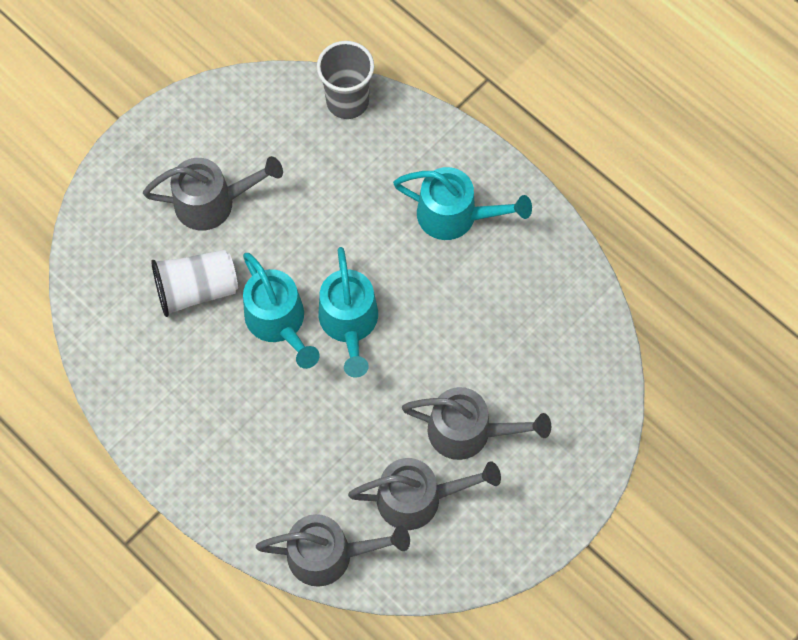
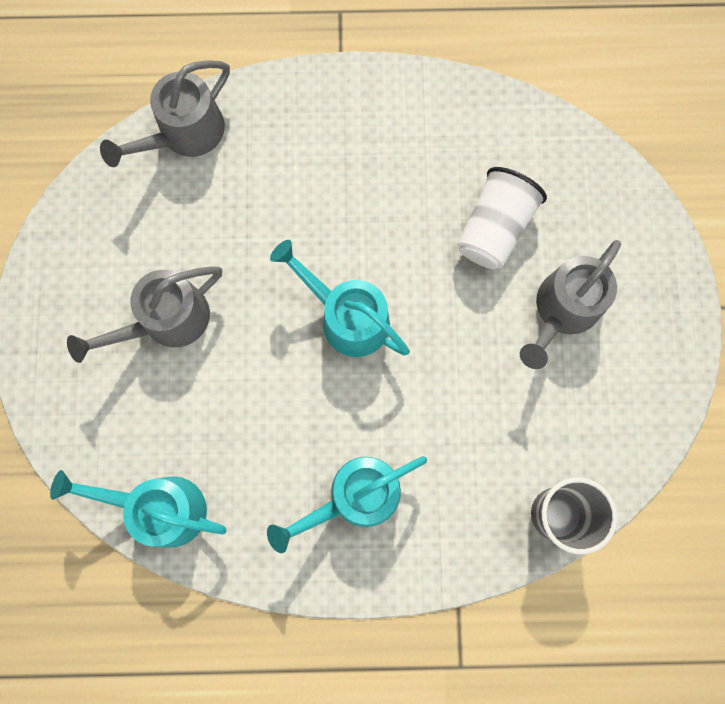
camera: 135 degrees right, 10 degrees up
turquoise watering can [243,253,320,369] -> turquoise watering can moved to [50,470,227,548]
grey watering can [348,458,501,530] -> none

